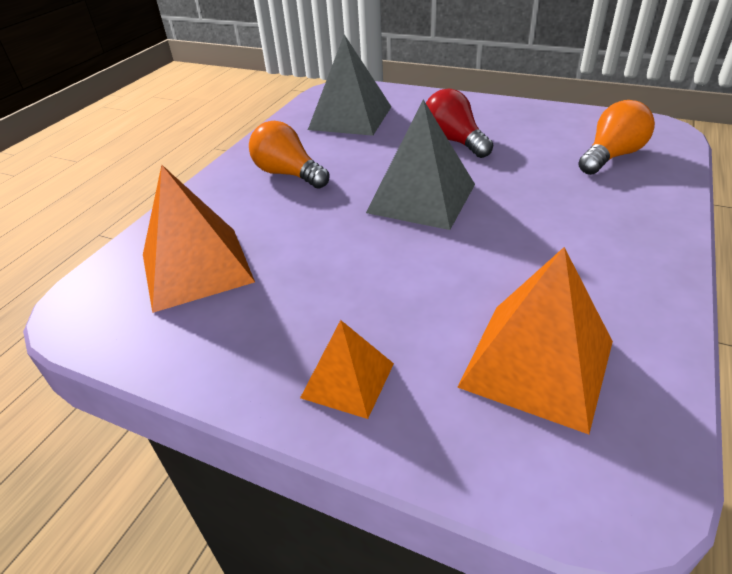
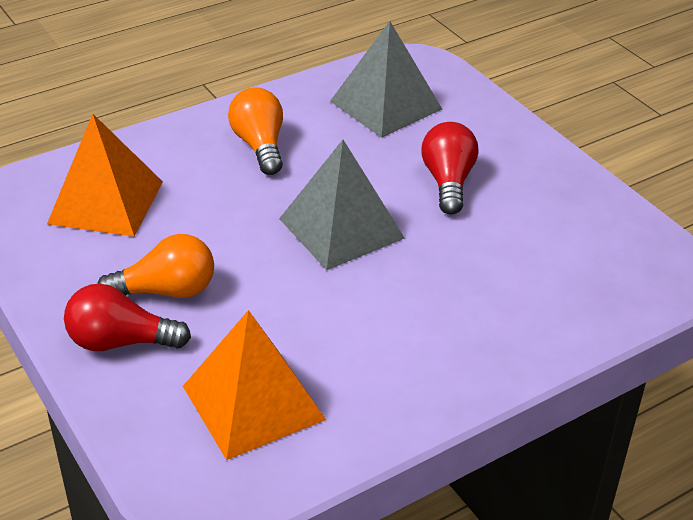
camera: 30 degrees right, 0 degrees up
orange pyramid [300,320,394,419] -> red light bulb [64,284,191,351]
orange light bulb [578,100,655,175] -> orange light bulb moved to [97,234,214,298]

